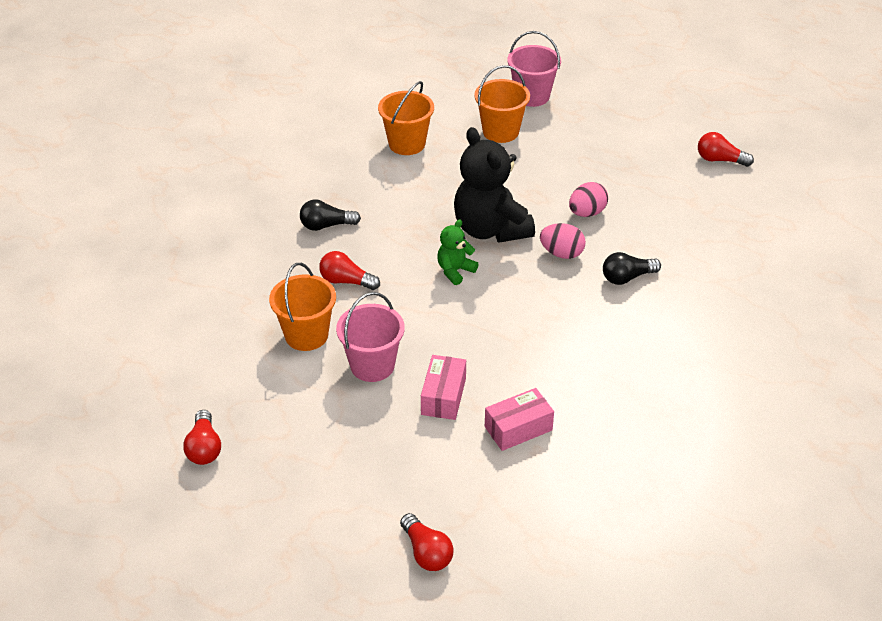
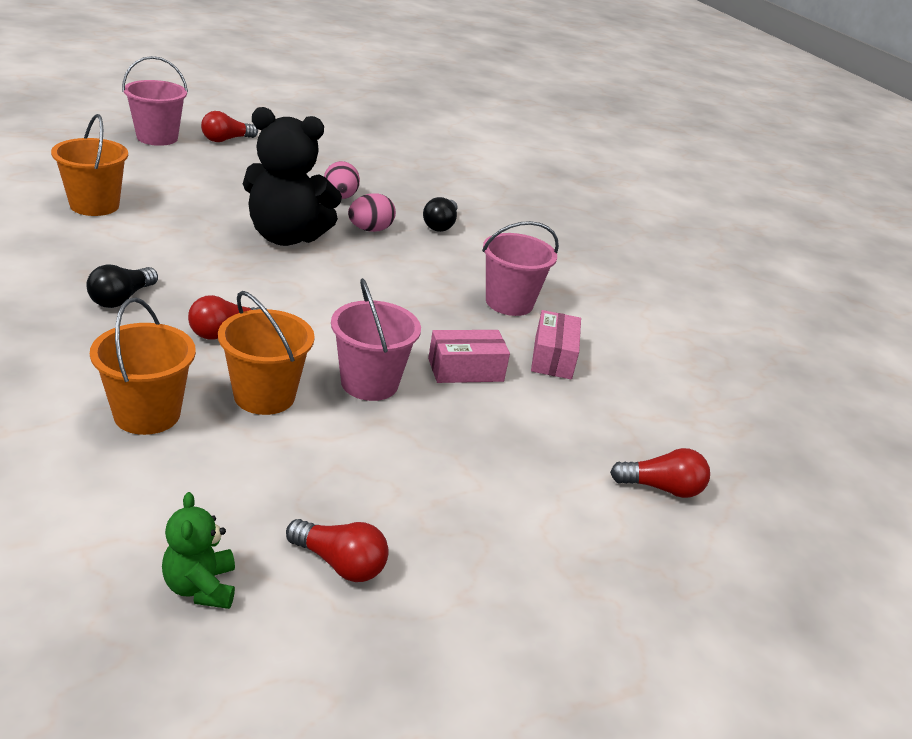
camera: 60 degrees left, 10 degrees down
pink box [421,355,466,420] -> pink box turned 60 degrees counterclockwise [428,330,510,383]
green teddy bear [437,220,479,285] -> green teddy bear moved to [162,492,235,609]
orange bucket [474,65,530,143] -> orange bucket moved to [90,297,196,435]
red light bulb [698,132,754,167] -> red light bulb moved to [201,111,258,142]
none -> pink bucket [482,221,559,316]

